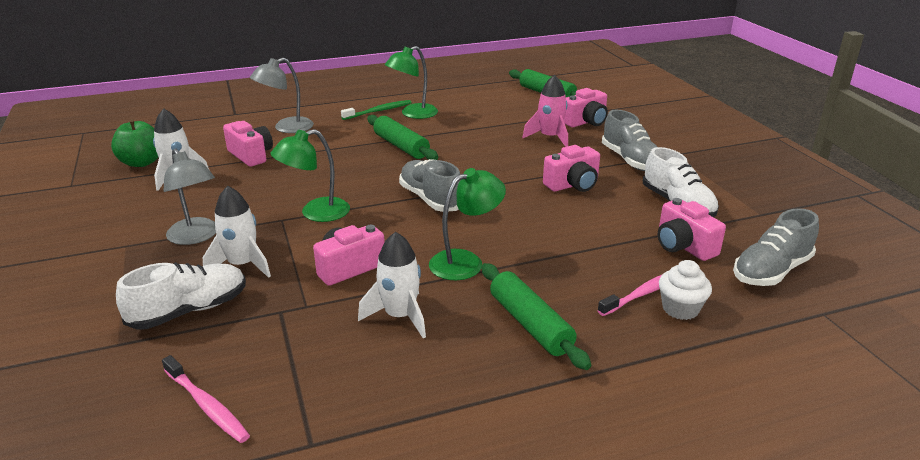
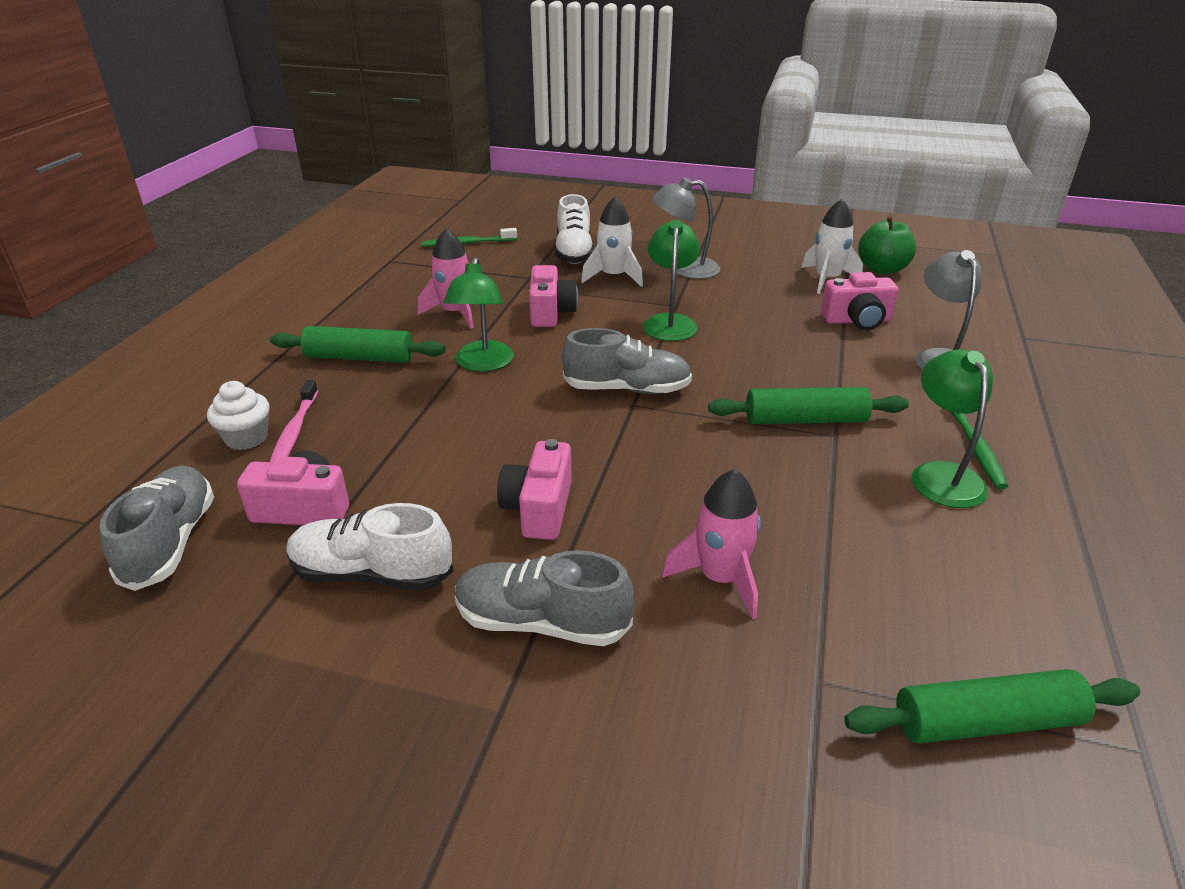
camera: 125 degrees right, 5 degrees up
pink toothbrush [162,355,250,443] -> green toothbrush [421,228,517,247]
white rocket [358,232,426,338] -> pink rocket [418,228,474,329]
pink camera [564,88,608,127] -> none

